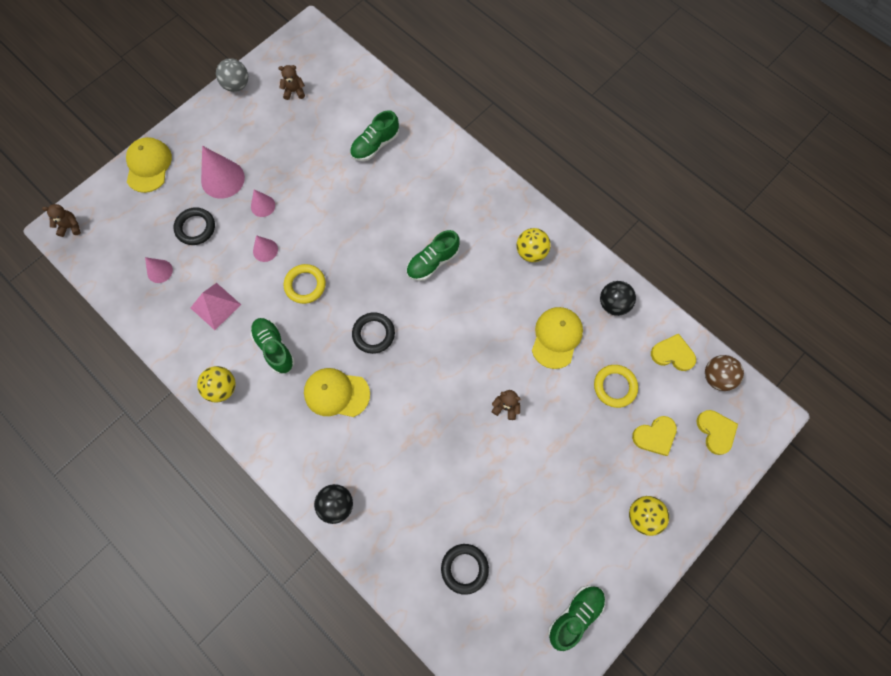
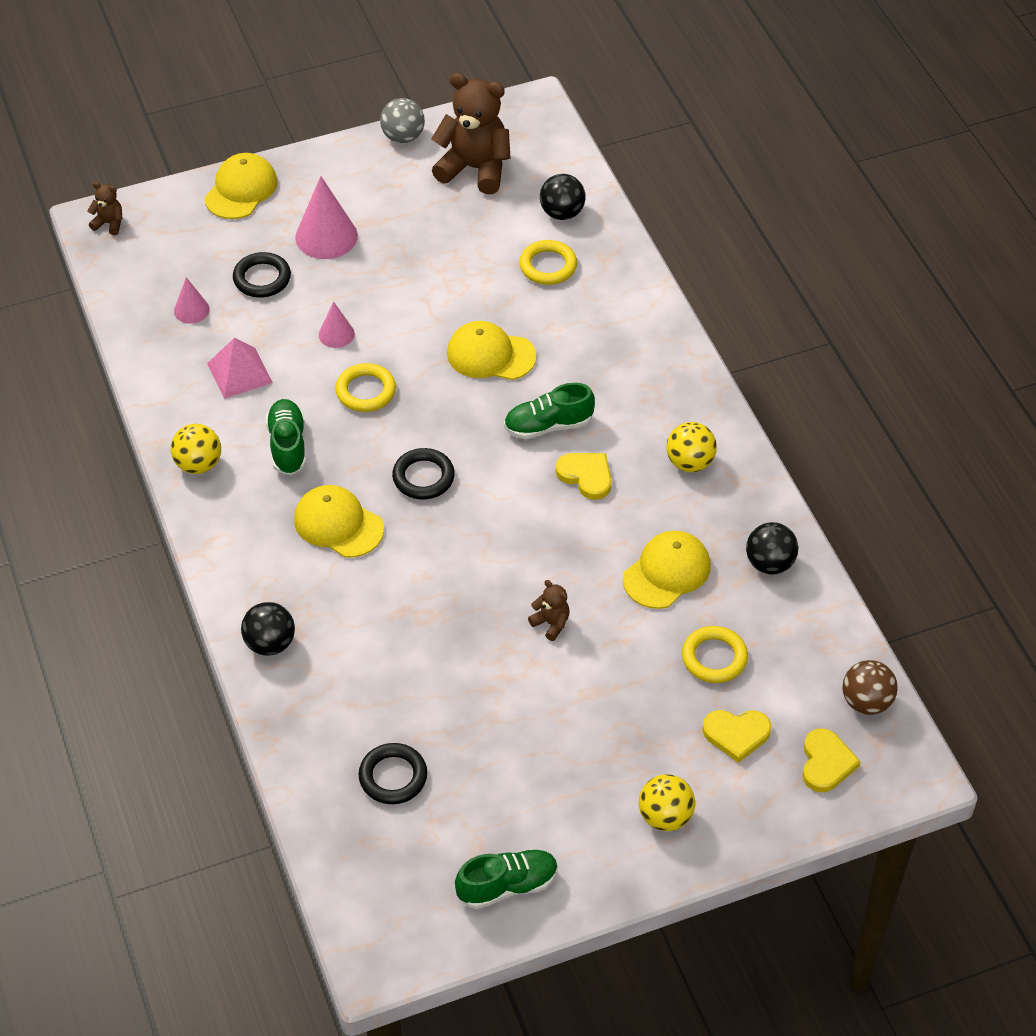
camera: 25 degrees right, 20 degrees down
pink cone [251,189,275,217] -> none
brown teddy bear [279,65,305,100] -> brown teddy bear [431,73,511,194], size x2.25
green shoe [350,110,399,161] -> yellow ring [519,240,577,285]
yellow heart [651,334,696,371] -> yellow heart moved to [556,453,612,500]
none -> yellow cap [447,321,536,380]
none -> black ball [540,174,586,220]

